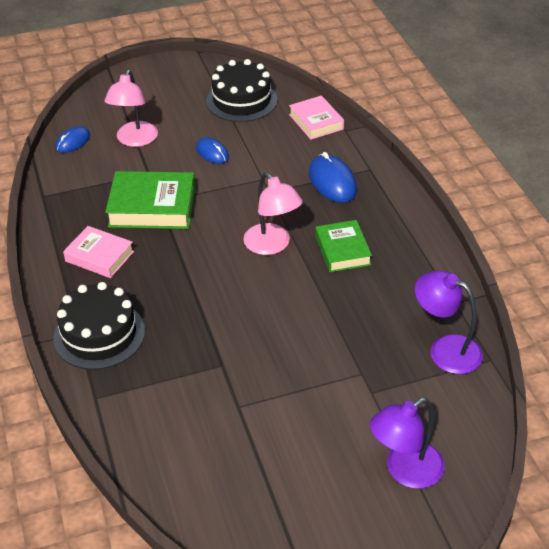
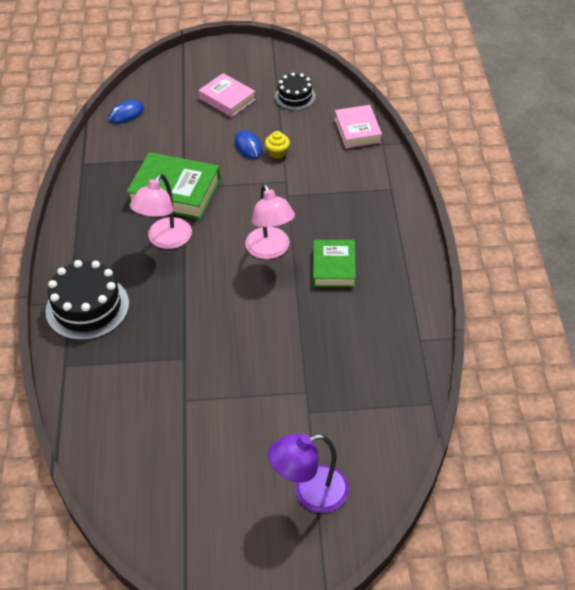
camera: 15 degrees right, 5 degrees up
pink book [63,226,134,278] -> pink book moved to [199,73,256,117]
pink lamp [104,69,158,147] -> pink lamp moved to [130,174,192,249]
black cake [206,59,277,122] -> black cake [275,73,316,110], size x0.59
blue mouse [309,152,357,203] -> none
purple lamp [415,270,483,374] -> none
none -> yellow cupcake [265,131,290,159]

